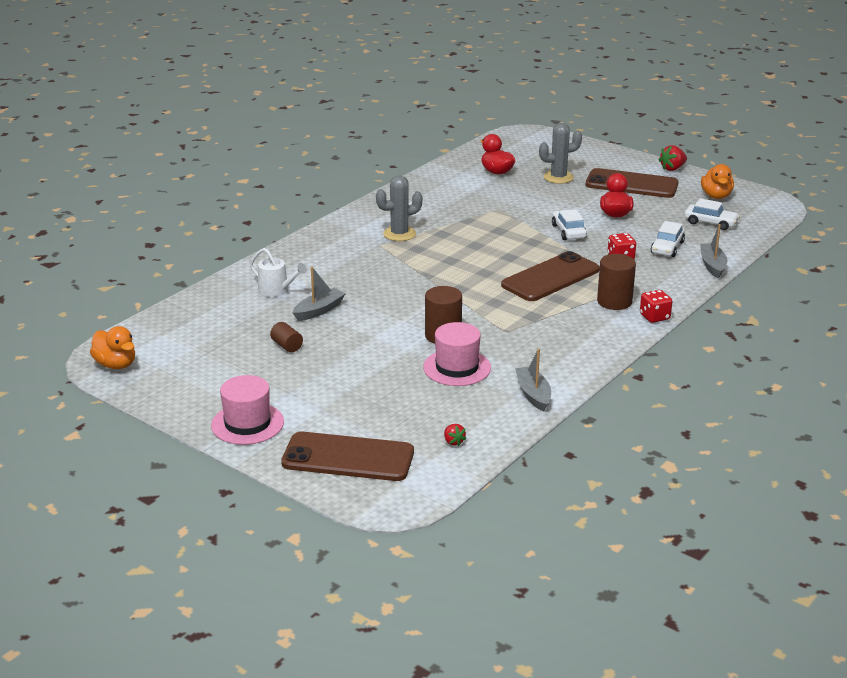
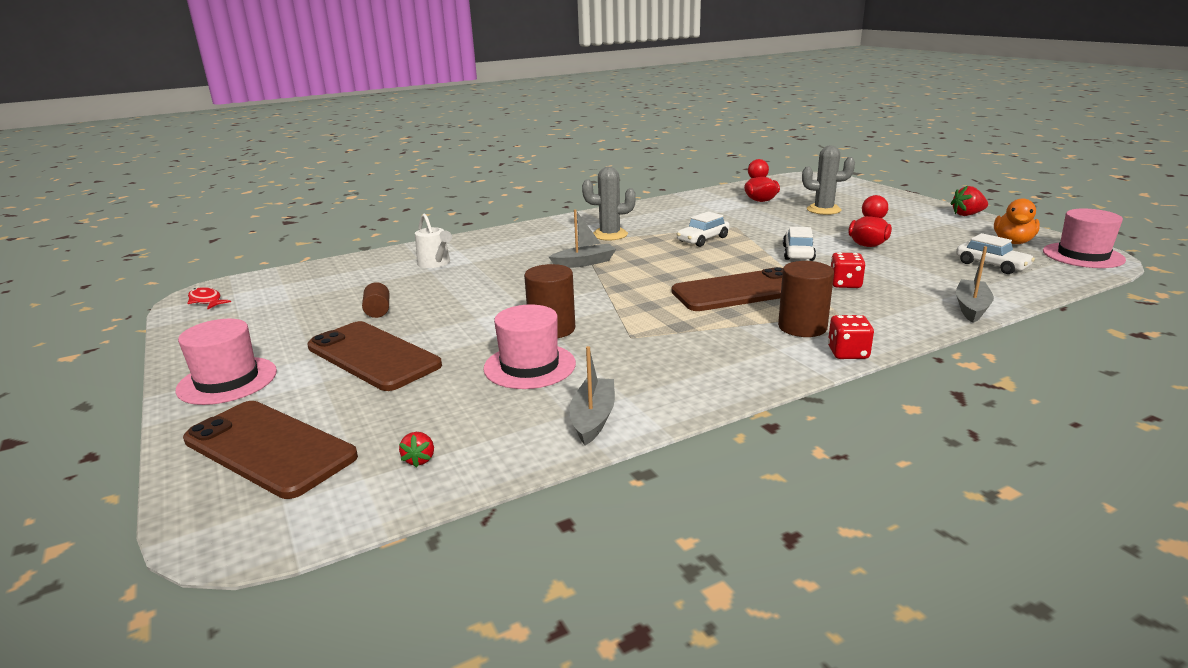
camera: 25 degrees right, 5 degrees down
orange duck [90,326,135,369] -> red fish [187,287,231,309]
grey boat [293,267,346,321] -> grey boat moved to [549,209,616,268]
brown phone [586,168,679,198] -> brown phone moved to [307,321,442,391]
white car [651,221,685,257] -> white car moved to [677,212,730,247]
none -> pink hat [1043,208,1126,268]

